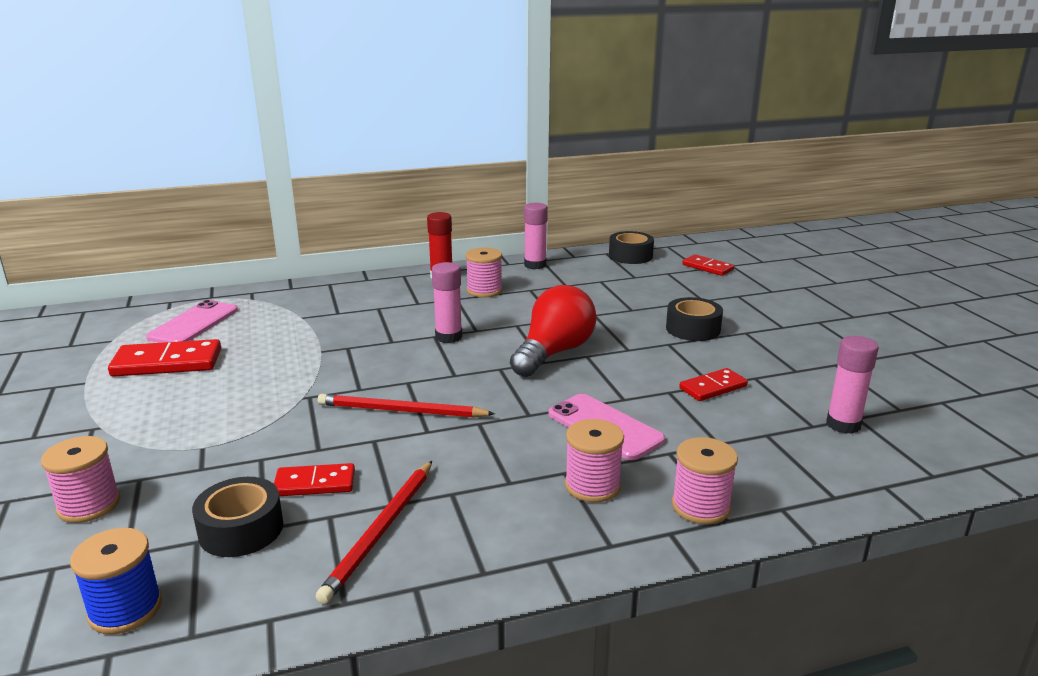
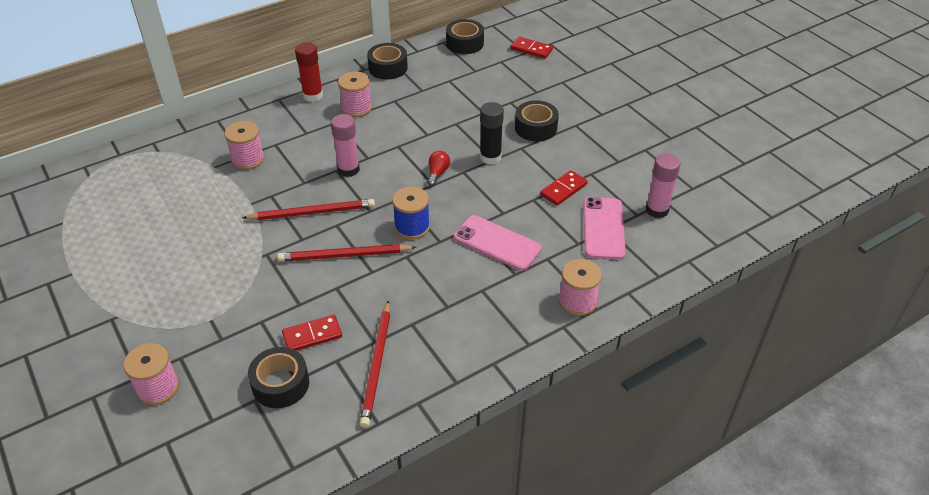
camera: 15 degrees left, 20 degrees up
blue spool [70,528,162,634] -> blue spool moved to [392,187,430,239]
red domino [108,339,221,377] -> none
pink phone [146,300,238,343] -> pink phone moved to [583,197,626,260]
red light bulb [510,285,597,377] -> red light bulb [427,151,450,186], size x0.42
pink glue stick [524,203,548,269] -> black tape [367,43,408,80]
pink spool [565,419,624,502] -> pink spool moved to [224,121,265,170]
none -> red pencil [242,199,375,220]
none -> black glue stick [480,102,504,165]

